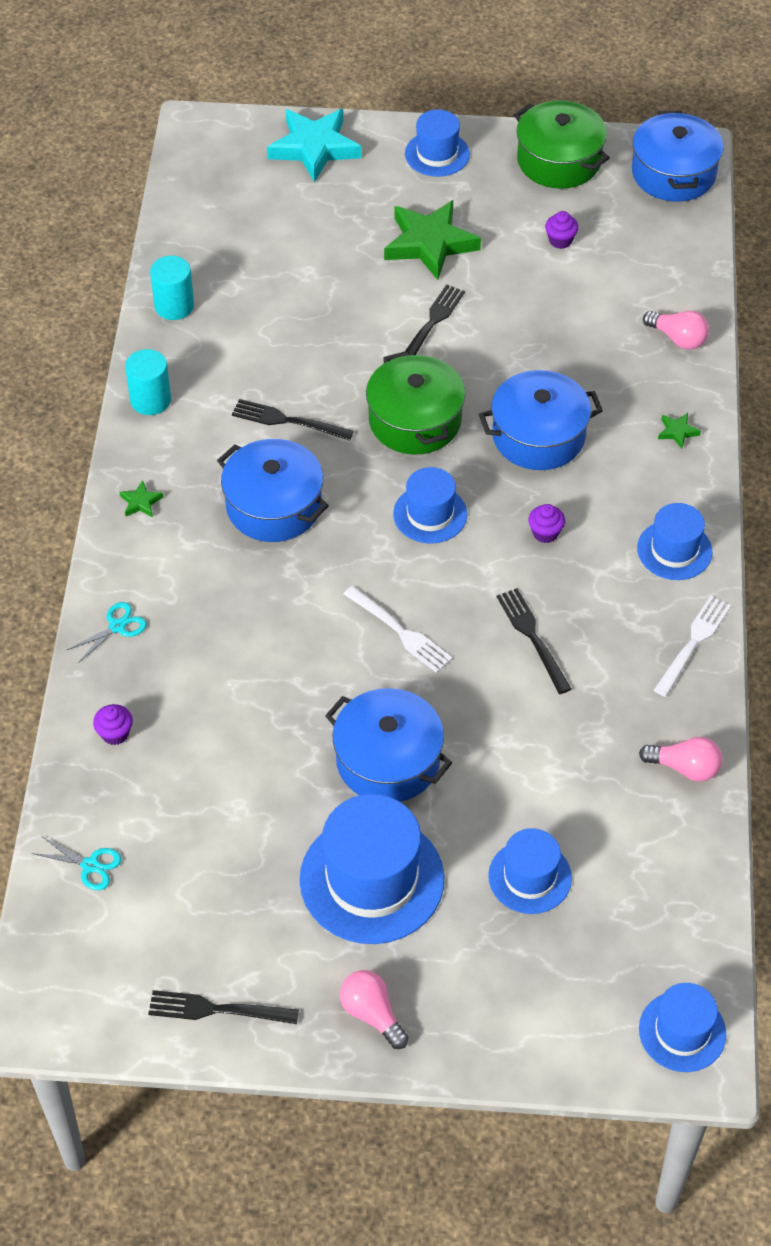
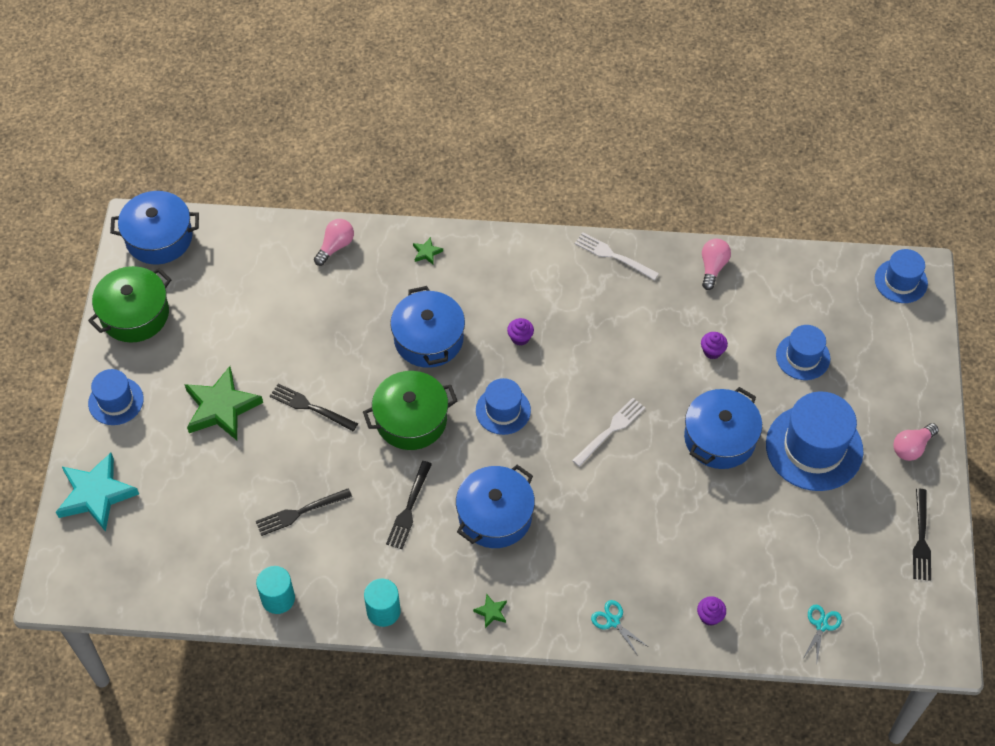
camera: 90 degrees left, 5 degrees up
black fork [497,588,572,694] -> black fork moved to [256,488,352,536]
purple cupcake [545,211,578,249] -> purple cupcake moved to [701,332,728,359]
blue hat [637,503,712,580] -> none

